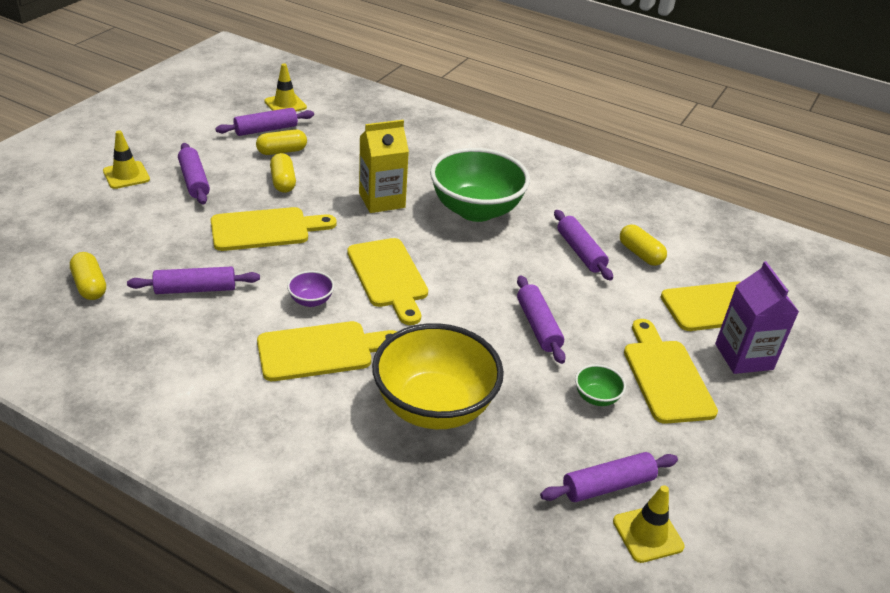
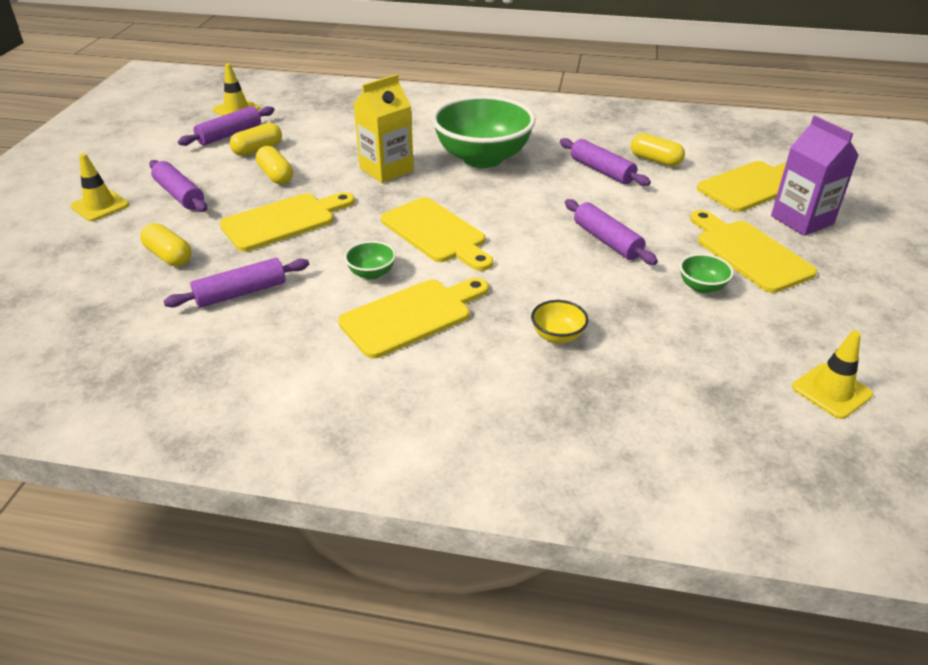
camera: 15 degrees left, 0 degrees up
yellow capsule [70,252,106,300] -> yellow capsule moved to [140,223,192,266]
purple bowl [287,271,334,307] -> green bowl [344,241,396,280]
yellow bowl [372,323,504,429] -> yellow bowl [531,300,589,344], size x0.41
purple rolling pin [540,452,678,502] -> none

